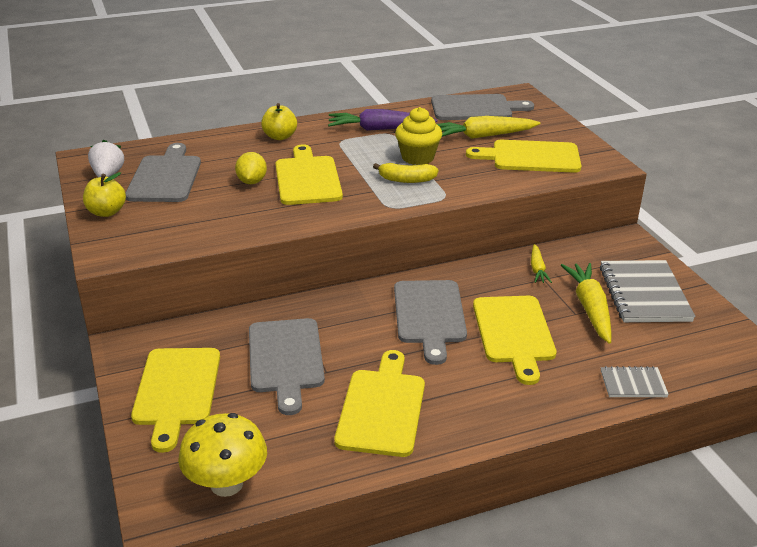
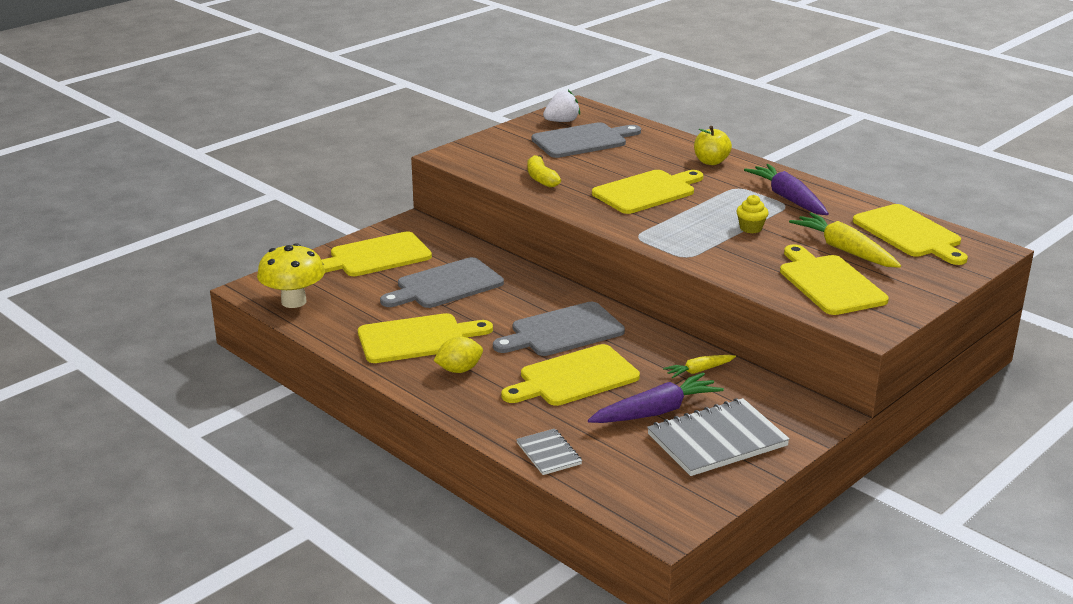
camera: 65 degrees right, 5 degrees down
yellow apple [83,172,126,217] -> none
yellow lemon [235,152,267,184] -> yellow lemon moved to [433,336,483,373]
yellow banana [373,163,438,183] -> yellow banana moved to [527,155,561,187]
yellow cupcake [395,107,442,165] -> yellow cupcake [736,195,768,233], size x0.61
grey cutting board [431,94,534,120] -> yellow cutting board [853,204,968,265]
yellow carrot [561,263,612,344] -> purple carrot [588,373,724,423]

